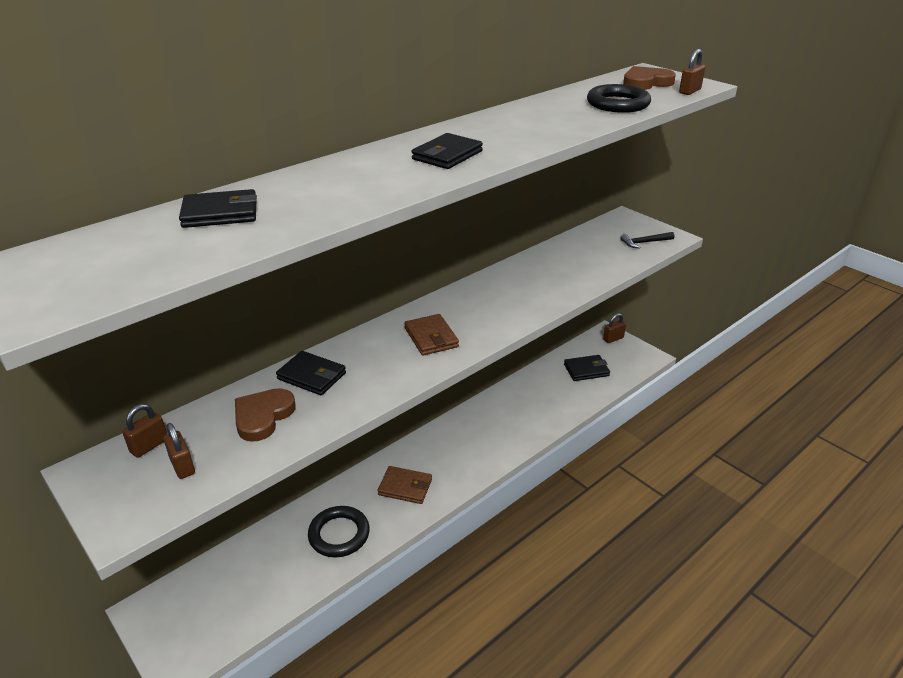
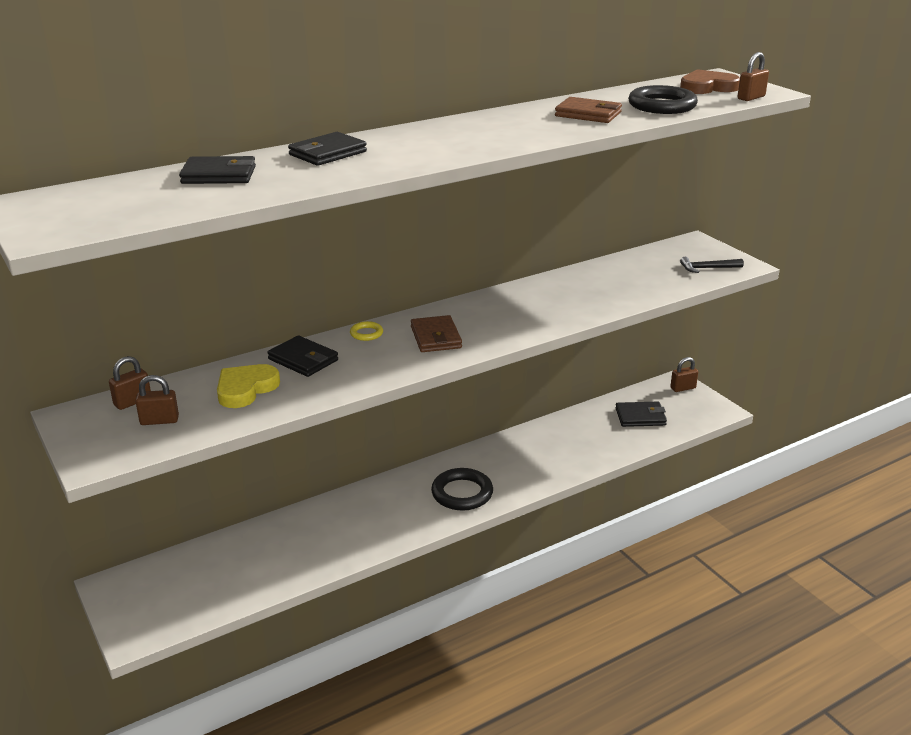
camera: 10 degrees right, 5 degrees down
brown padlock [163,423,195,479] -> brown padlock turned 75 degrees counterclockwise [135,375,179,425]
brown heart [235,388,296,442] -> yellow heart [217,364,280,408]
black ring [308,506,370,557] -> black ring moved to [431,468,493,511]
brown wallet [377,466,432,504] -> brown wallet moved to [555,97,622,123]
black wallet [412,133,483,169] -> black wallet moved to [288,132,367,166]
none -> yellow ring [350,321,383,341]

